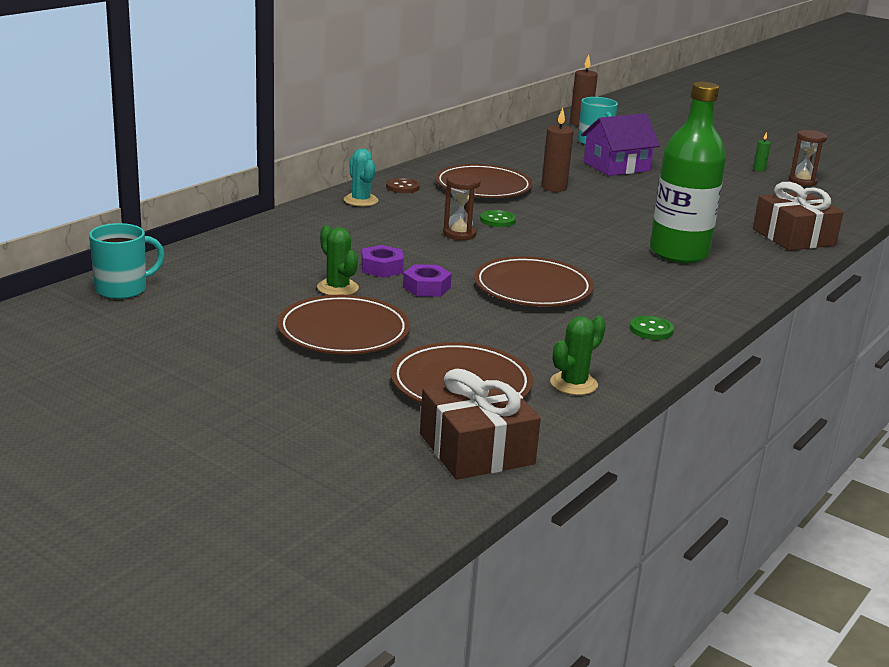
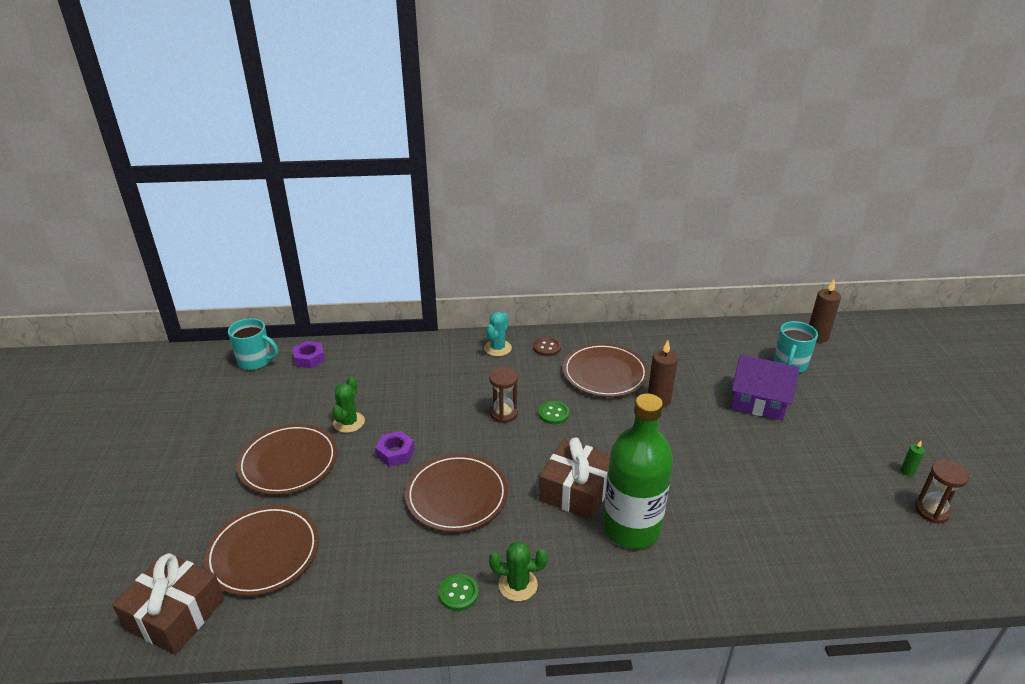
camera: 50 degrees right, 10 degrees up
purple nut [361,245,404,278] -> purple nut moved to [293,341,325,368]
green cactus [550,316,606,395] -> green cactus moved to [489,541,548,601]
brown gift [753,182,844,251] -> brown gift moved to [539,438,610,520]

